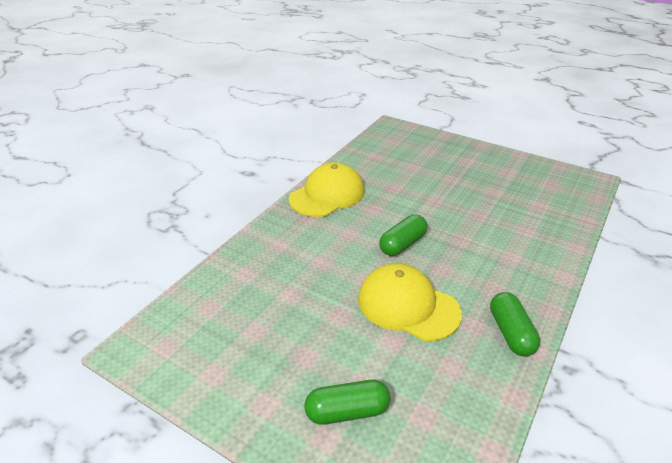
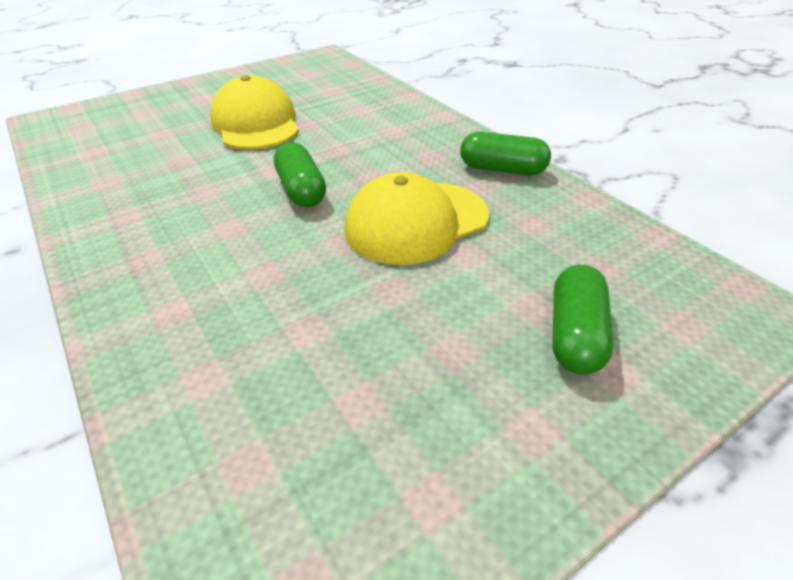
camera: 65 degrees left, 5 degrees up
yellow cap [289,162,365,217] -> yellow cap moved to [210,75,299,149]

